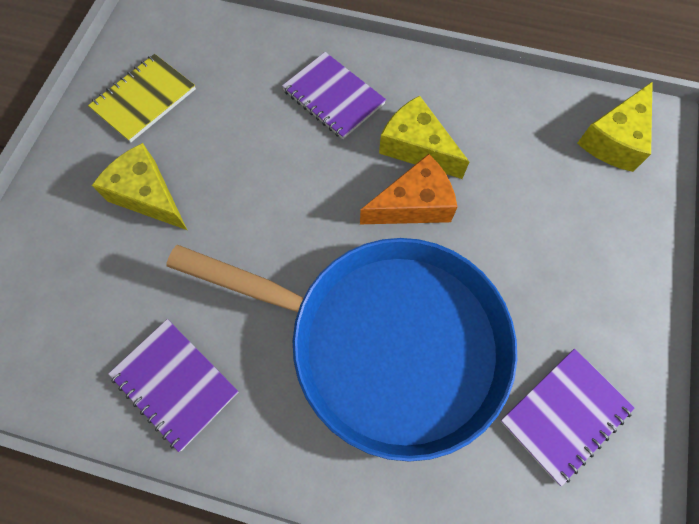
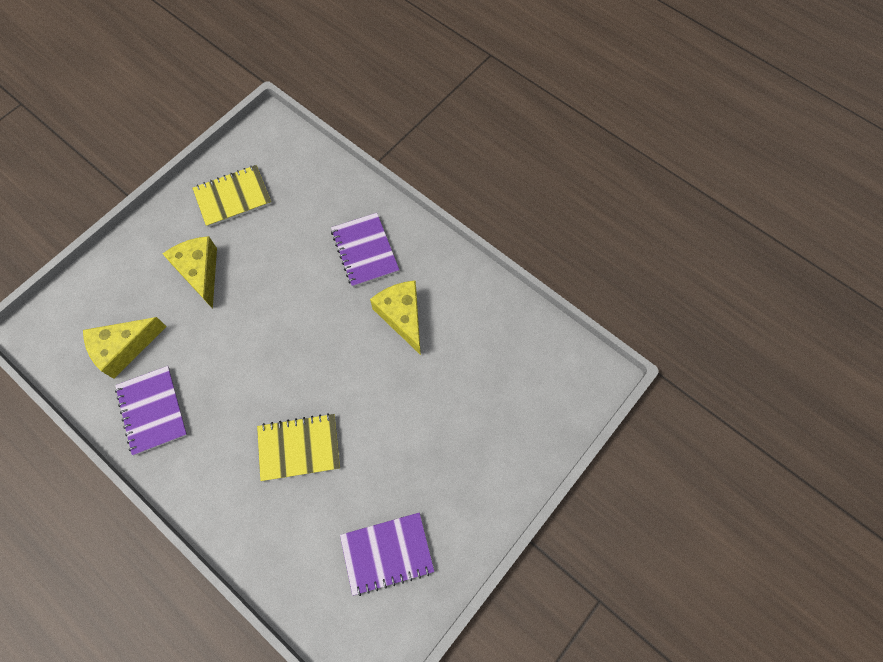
camera: 25 degrees right, 0 degrees up
blue pan [167,238,517,462] -> yellow notebook [257,413,340,481]
orange cheese [360,154,457,224] -> none
yellow cheese [577,82,653,172] -> yellow cheese moved to [83,317,167,379]

